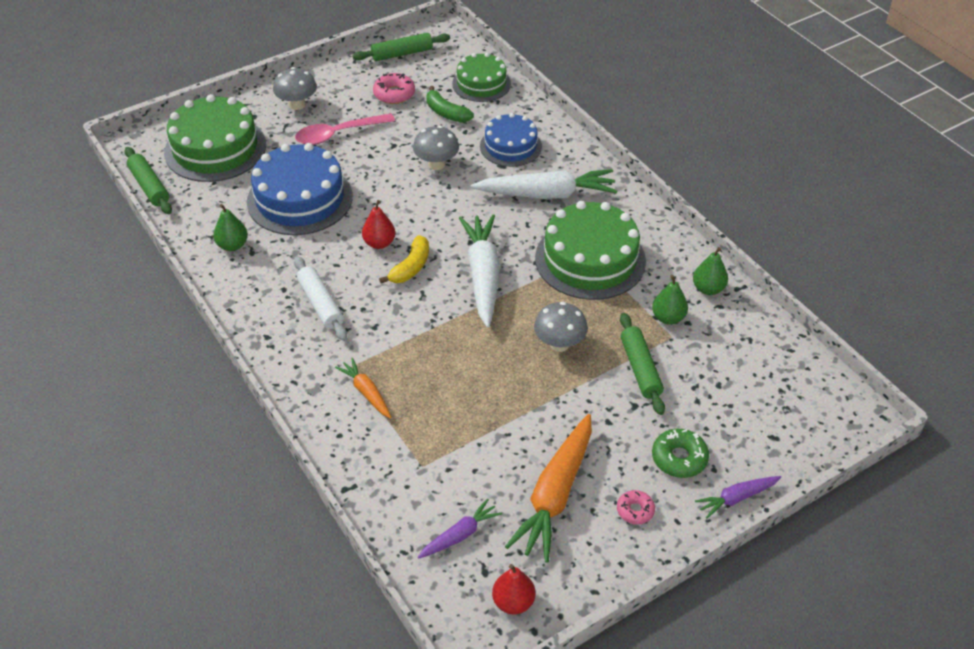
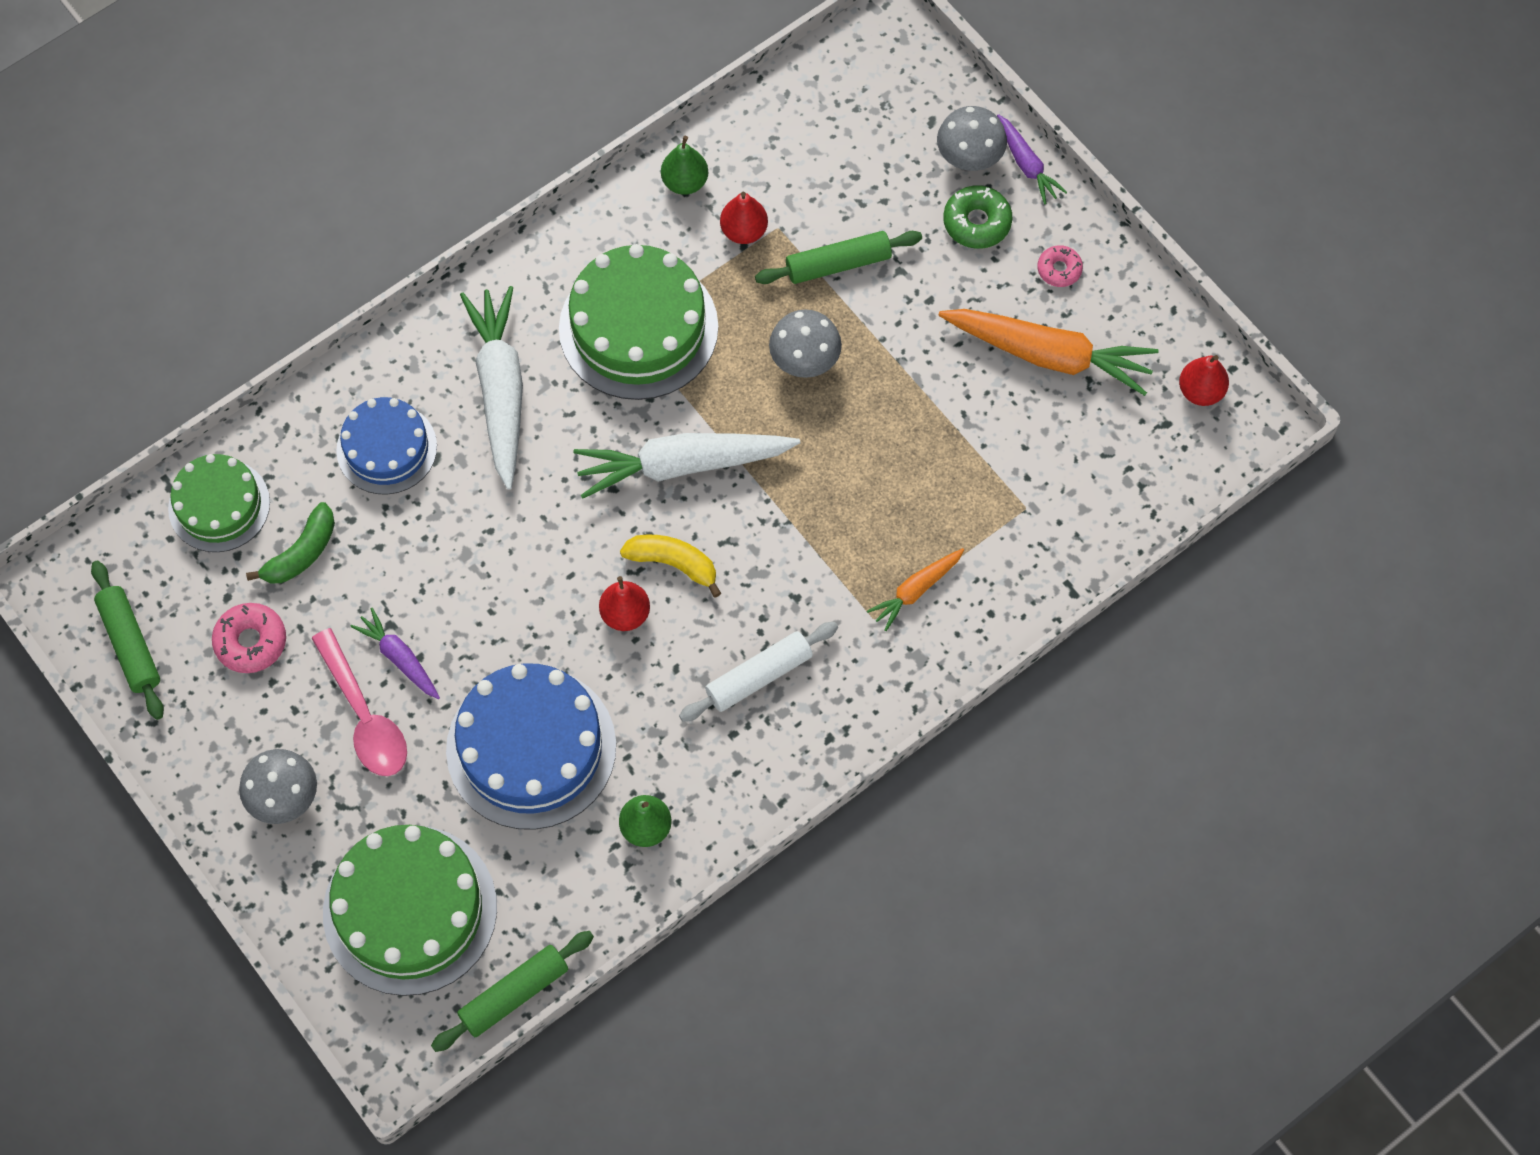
camera: 95 degrees left, 20 degrees up
grey mushroom [413,126,459,170] -> grey mushroom moved to [937,106,1007,171]
purple carrot [418,499,502,559] -> purple carrot moved to [351,608,440,699]
green pear [652,275,688,325] -> red pear [720,192,768,244]

